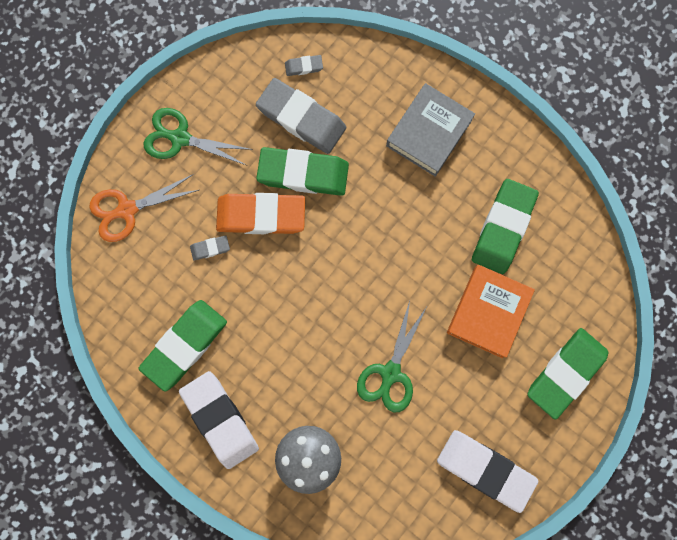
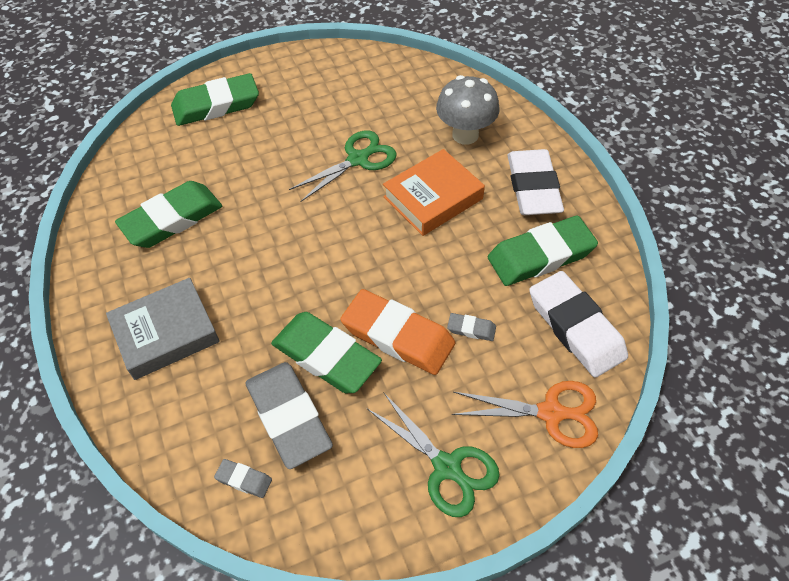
camera: 150 degrees left, 25 degrees down
white eraser [437,430,538,513] -> white eraser moved to [529,271,628,378]
orange book [447,265,535,358] -> orange book moved to [383,149,485,236]

